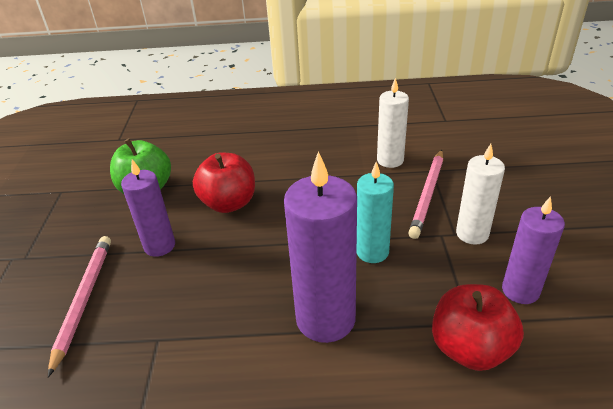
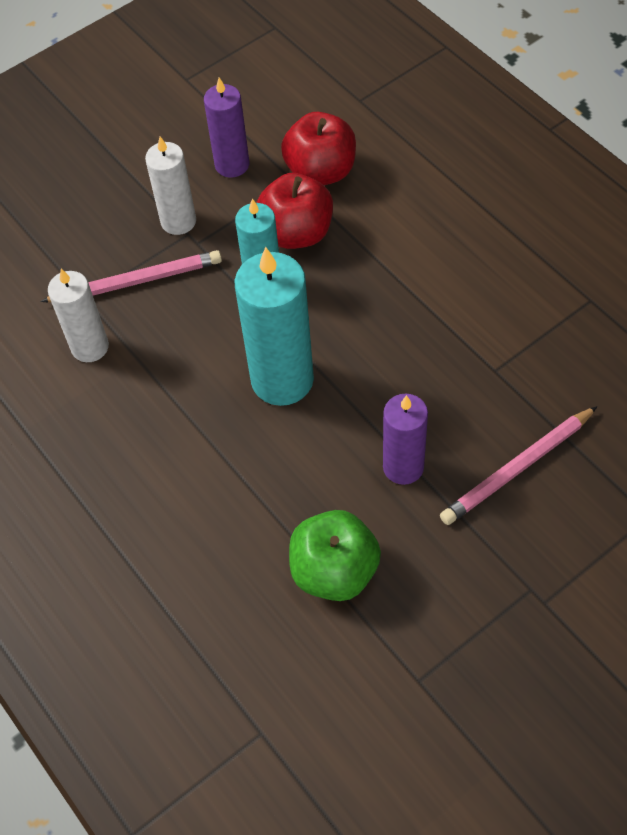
camera: 125 degrees left, 20 degrees up
red apple [193,152,255,213] -> red apple moved to [256,173,333,249]
purple candle [284,151,357,343] -> none
none -> turquoise candle [235,247,314,406]

